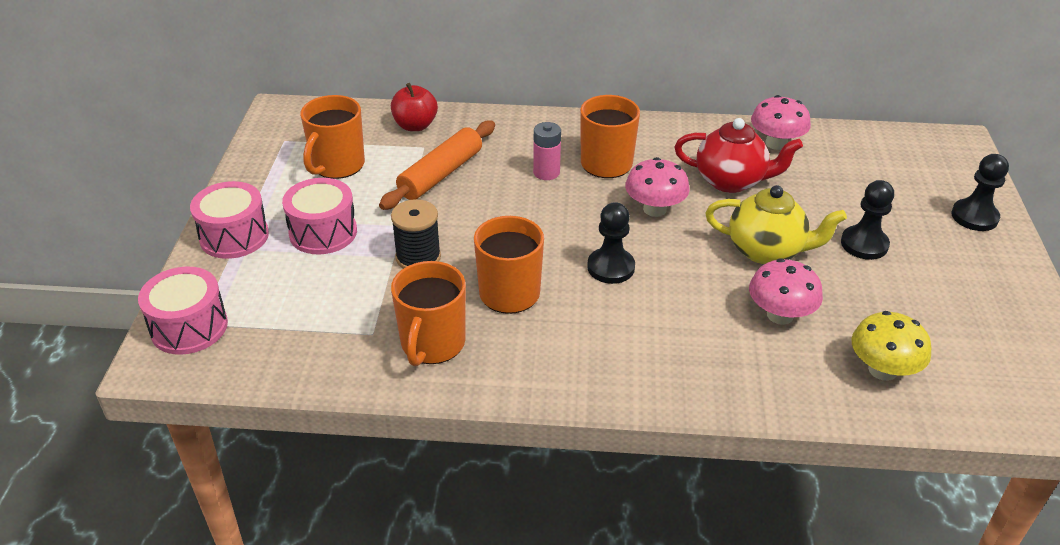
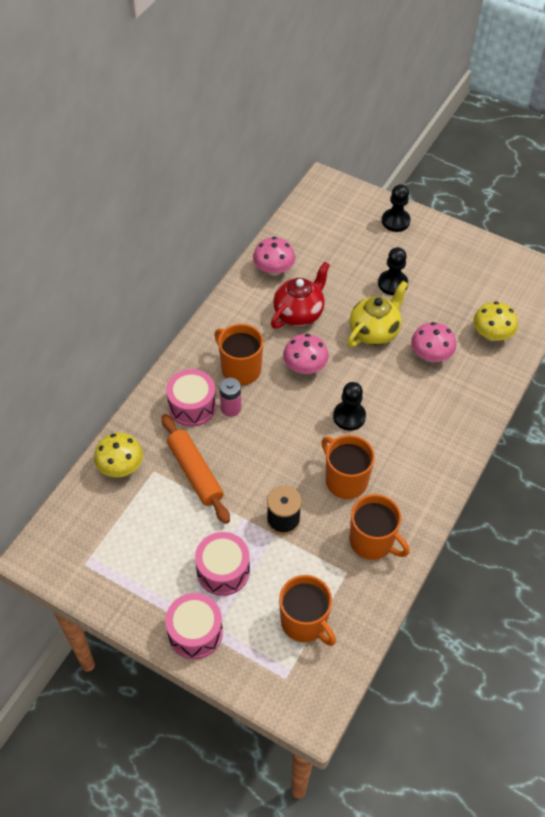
camera: 65 degrees left, 15 degrees up
pink drum [138,266,228,355] -> pink drum moved to [166,369,216,427]
orange mug [300,95,365,179] -> orange mug moved to [279,575,336,646]
red apple [391,83,438,131] -> yellow mushroom [94,432,143,477]

